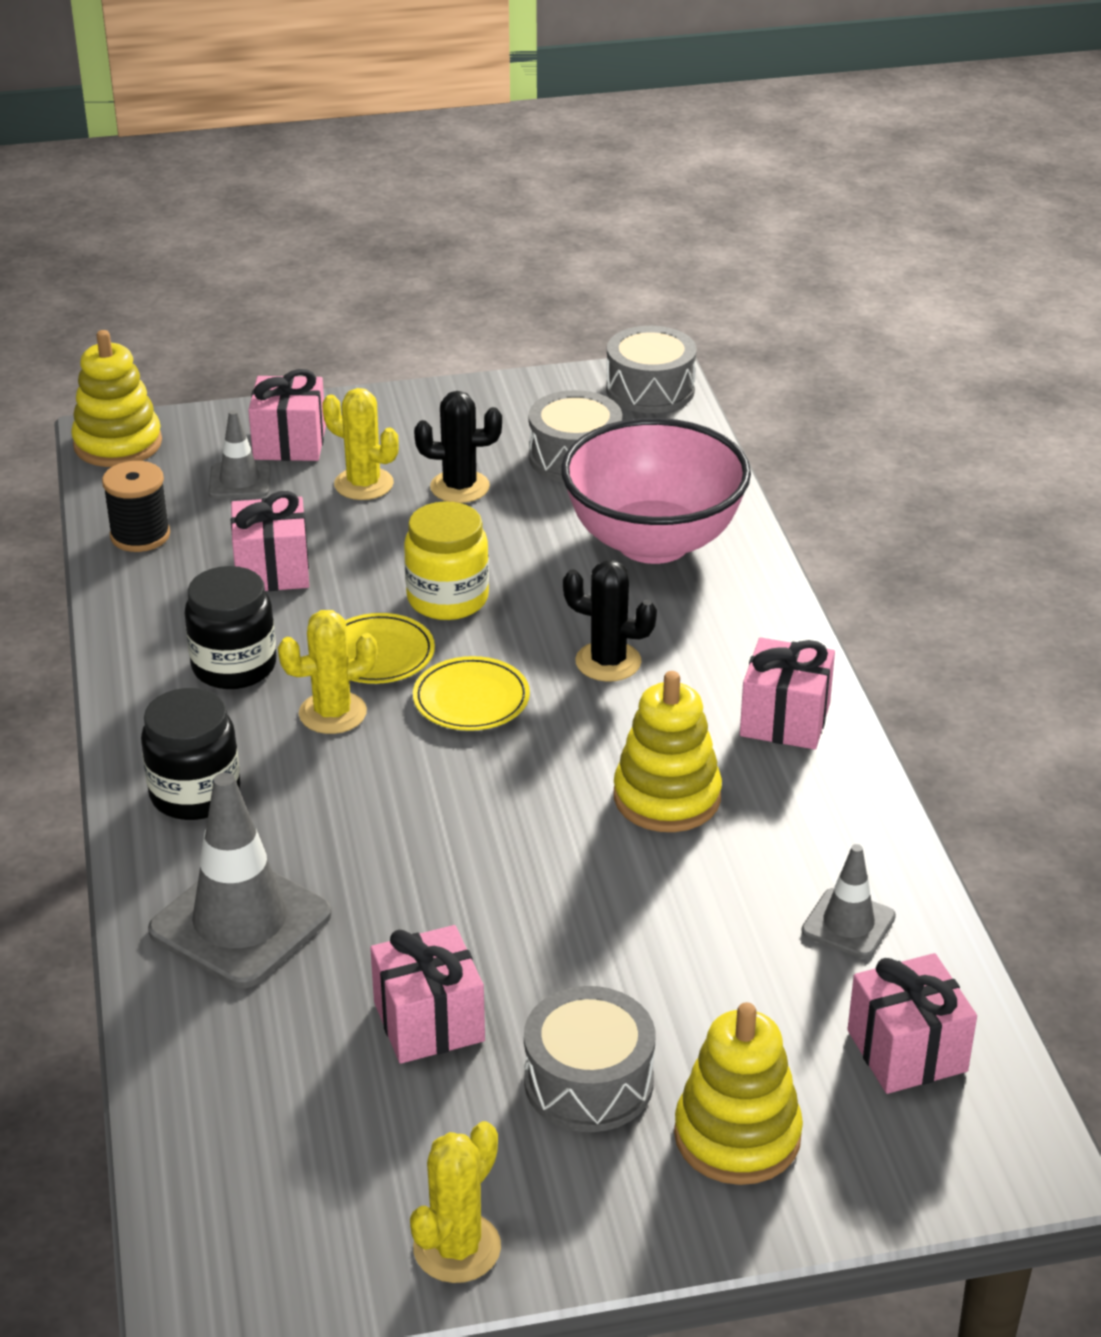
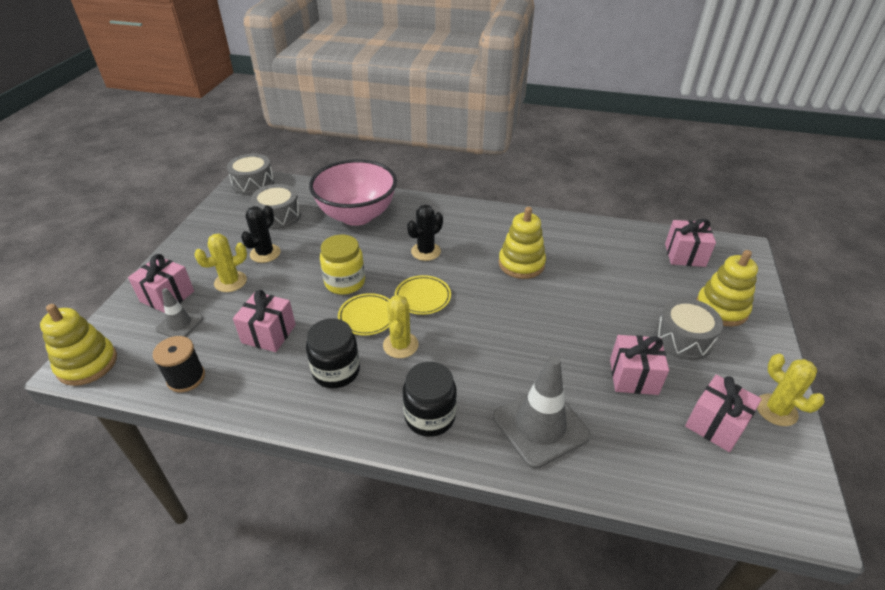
camera: 65 degrees left, 5 degrees up
pink gift [740,637,835,749] -> pink gift moved to [685,375,762,452]
grey traffic cone [801,844,896,959] -> none

